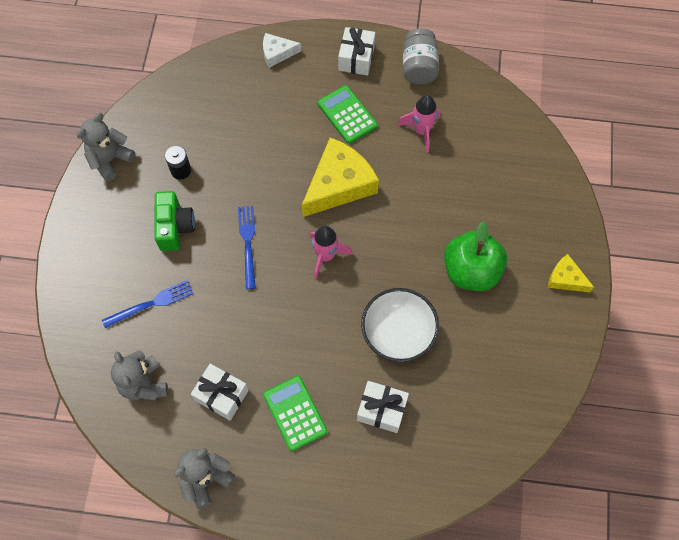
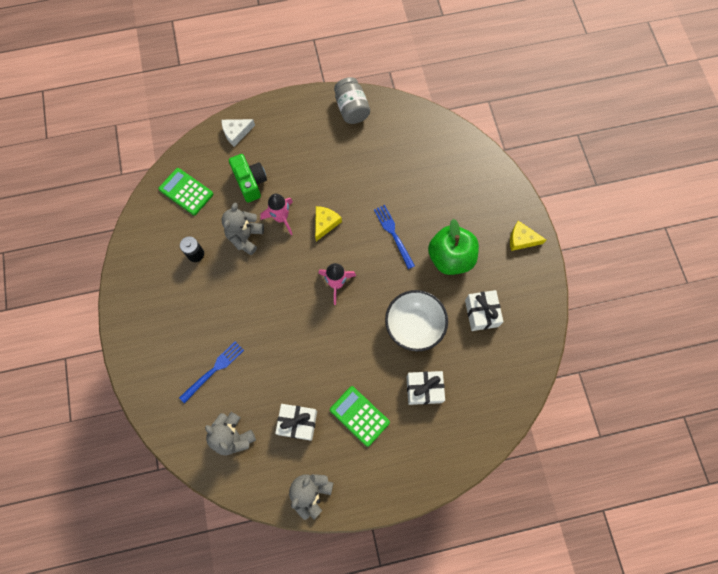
camera: 20 degrees left, 5 degrees up
grey teddy bear [77,113,135,181] -> grey teddy bear moved to [222,203,264,255]
green camera [154,191,195,251] -> green camera moved to [229,154,267,203]
blue fork [238,206,256,289] -> blue fork moved to [374,205,415,269]
yellow cheese [302,137,379,217] -> yellow cheese [315,206,342,241], size x0.51
green calculator [318,85,378,144] -> green calculator moved to [158,168,213,215]
white gift [338,27,375,76] -> white gift moved to [465,290,503,331]
pink rocket [398,95,441,153] -> pink rocket moved to [260,194,293,235]

